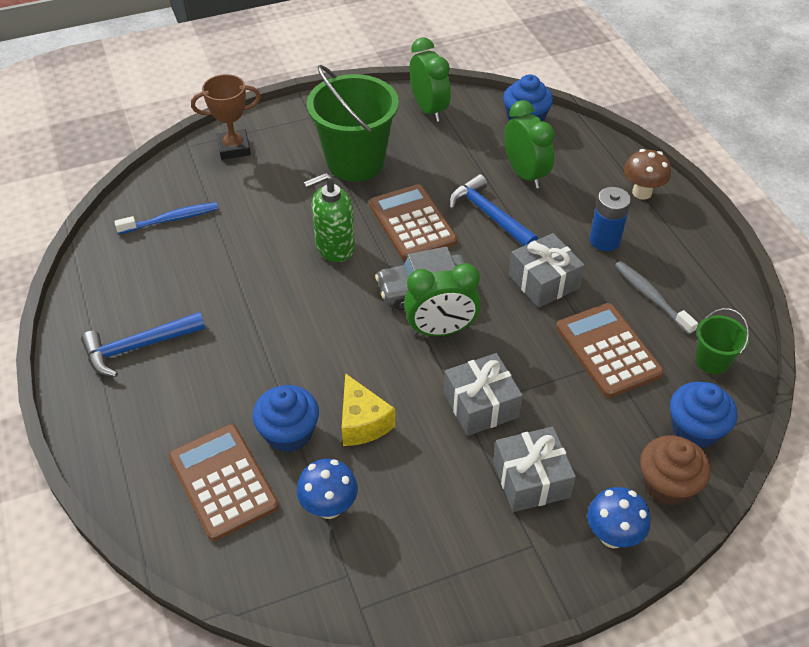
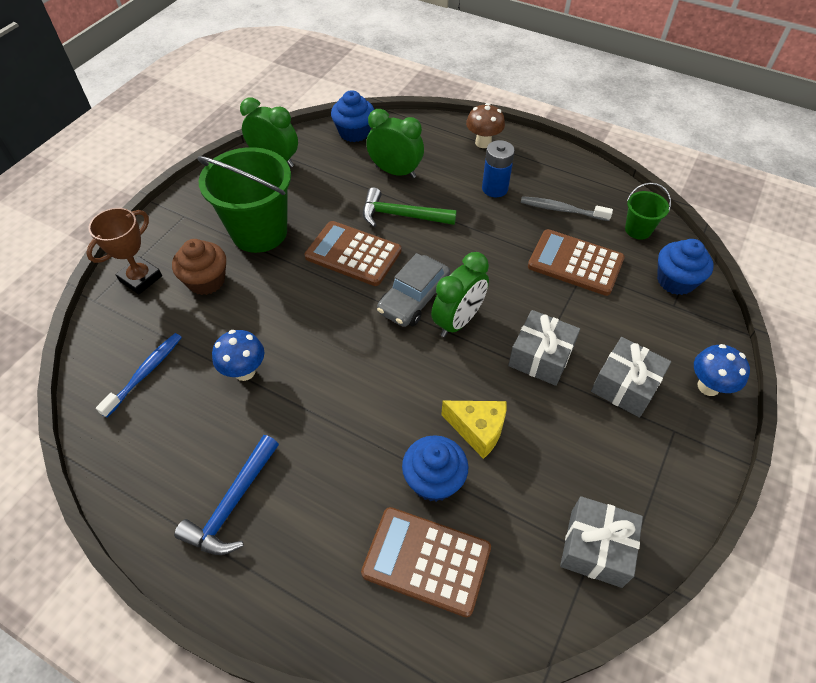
camera: 40 degrees left, 5 degrees up
blue mushroom [297,459,358,519] -> blue mushroom moved to [212,330,264,381]
green soap dispenser [304,173,355,262] -> none
blue hammer [449,174,538,246] -> green hammer [363,187,457,227]
grey gift [509,233,585,308] -> grey gift moved to [560,496,643,588]
brown cupcake [640,435,711,506] -> brown cupcake moved to [172,239,226,295]

